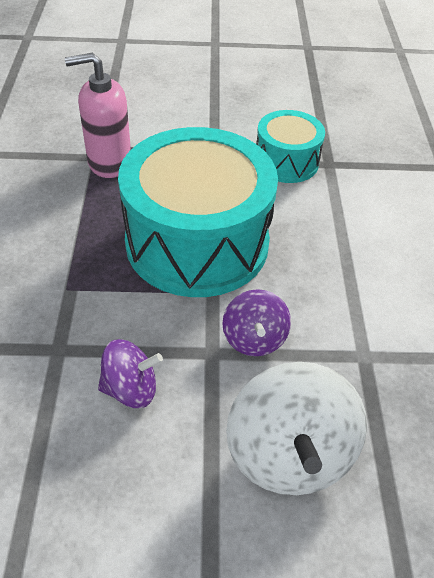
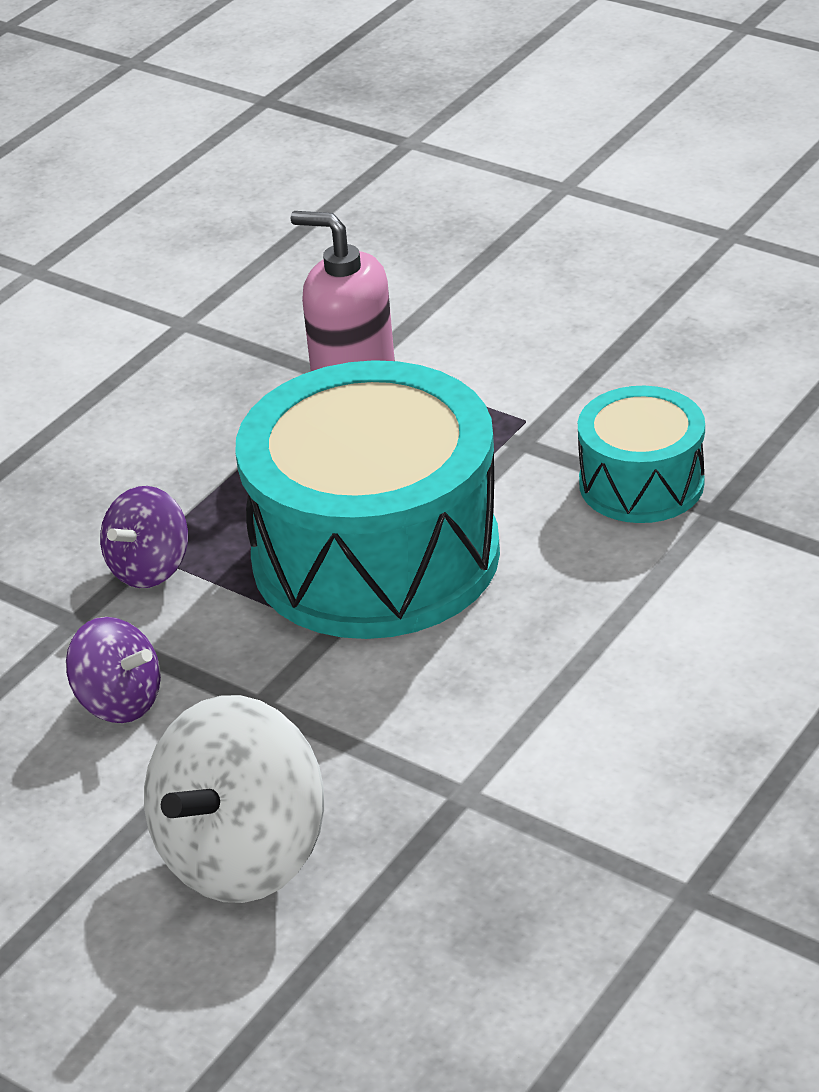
camera: 40 degrees right, 10 degrees down
purple spinning top [222,289,291,356] -> purple spinning top moved to [100,486,188,588]

